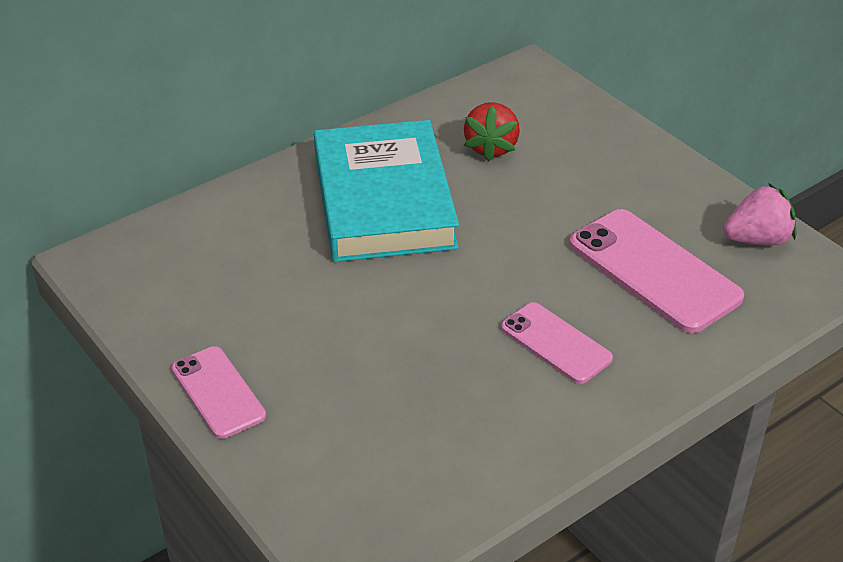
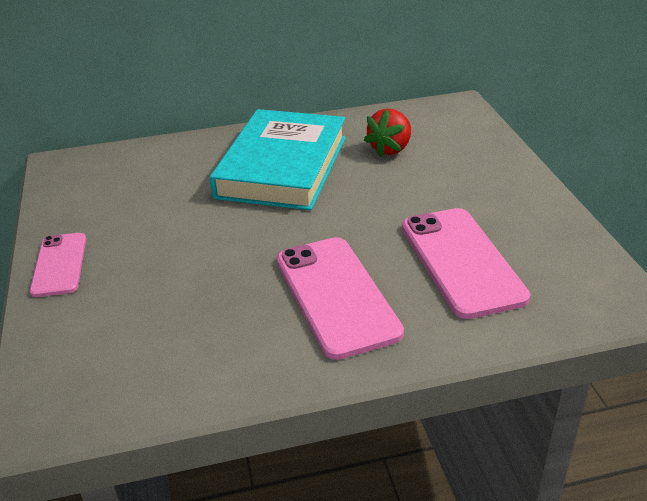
camera: 25 degrees right, 5 degrees down
pink phone [501,302,613,384] -> pink phone [277,237,404,360], size x1.66
pink strawberry [723,183,796,245] -> none

